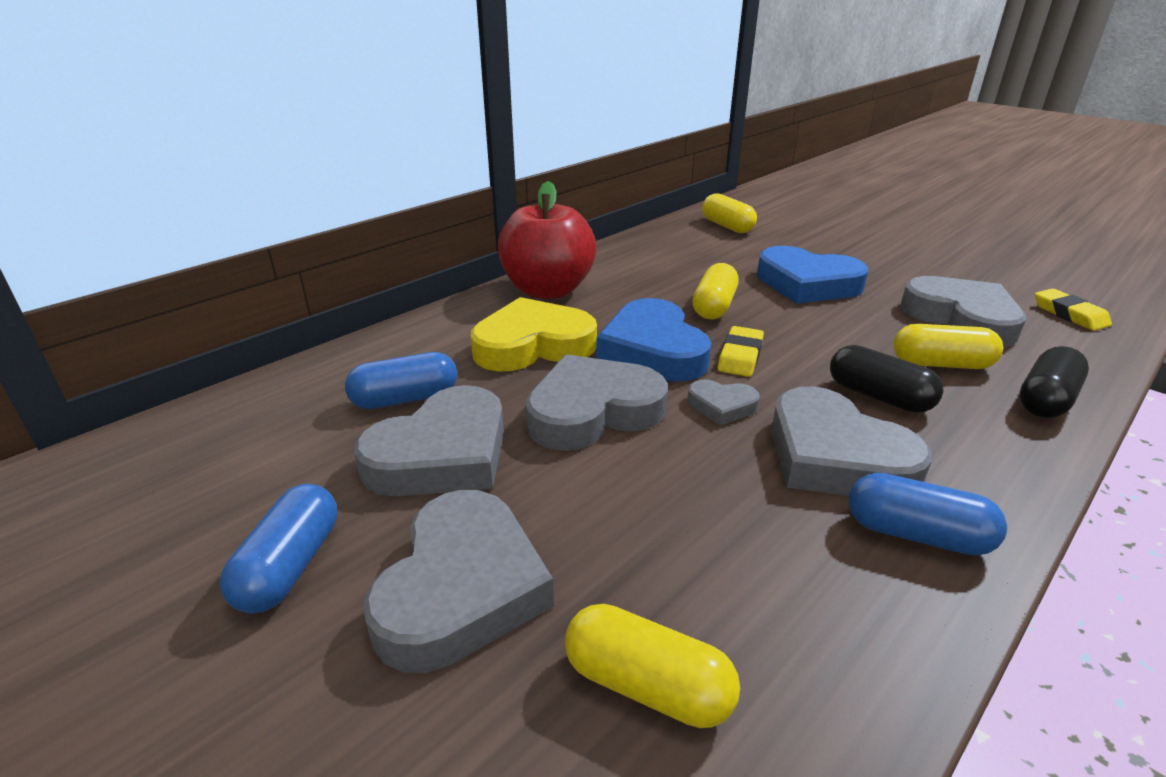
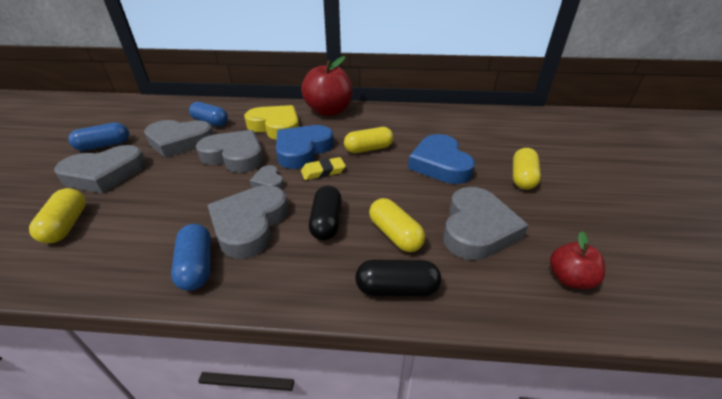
camera: 50 degrees right, 5 degrees up
yellow capsule [702,193,757,233] -> yellow capsule moved to [513,148,541,190]
yellow eraser [1035,288,1112,331] -> red apple [550,231,605,289]

